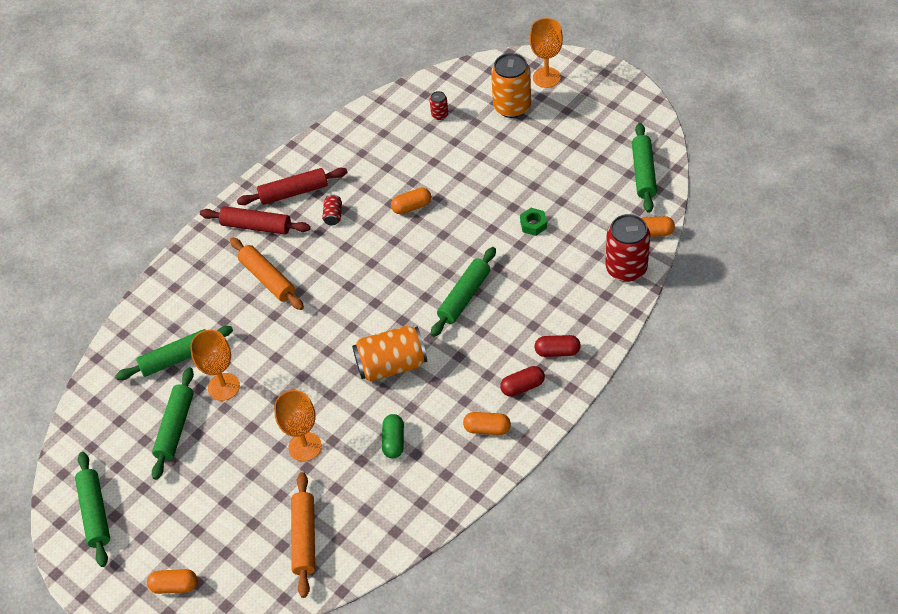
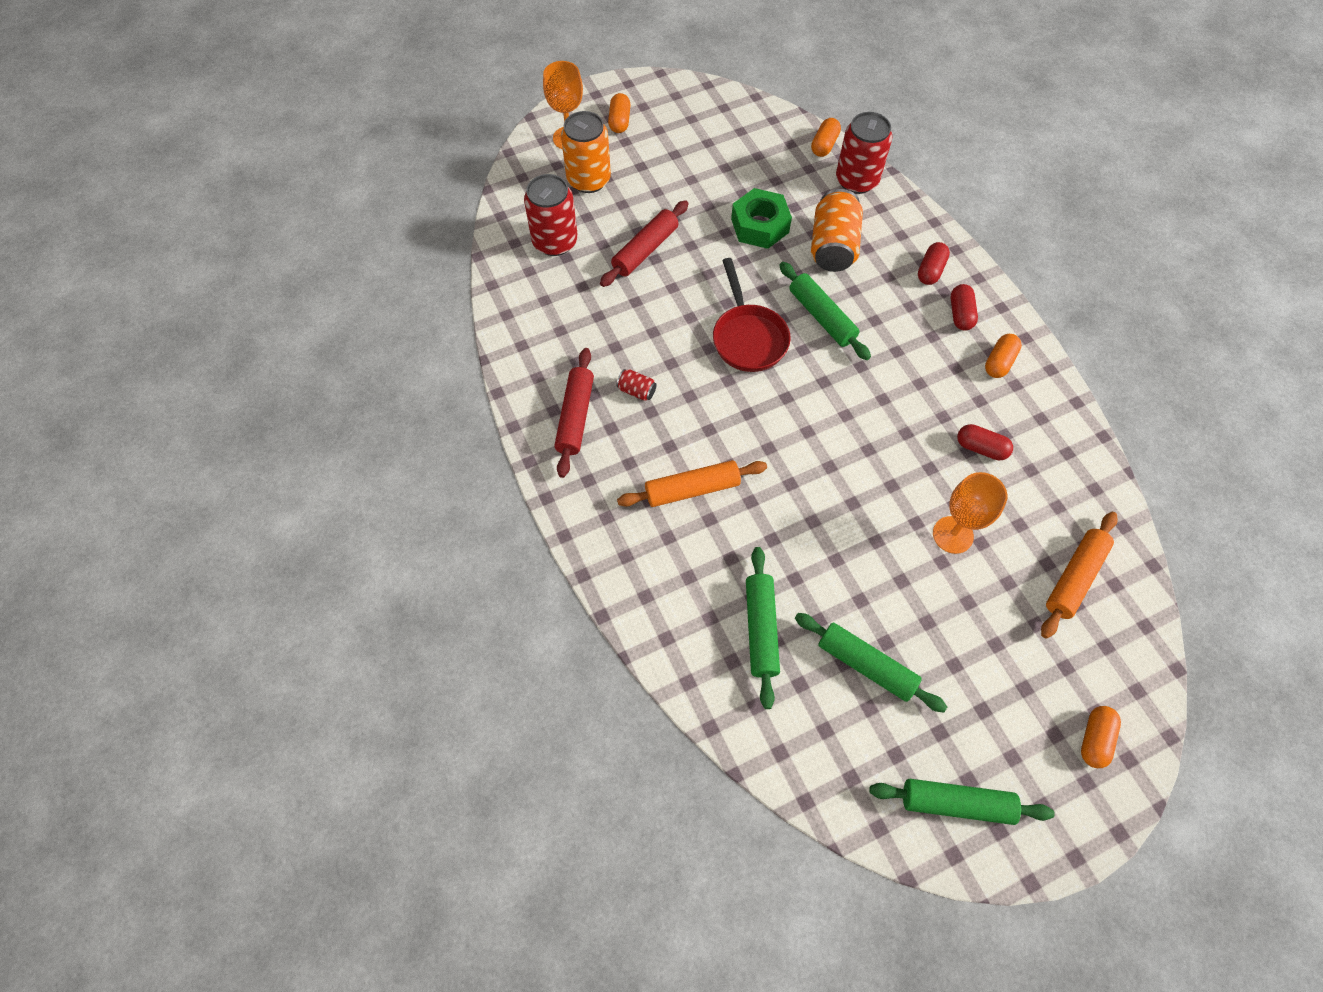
camera: 70 degrees left, 10 degrees up
orange goblet [190,330,240,401] -> none
red rolling pin [200,206,311,235] -> red rolling pin moved to [600,200,688,287]
orange rolling pin [291,472,315,598] -> orange rolling pin turned 75 degrees counterclockwise [1041,512,1118,639]
orange can [352,326,427,382] -> orange can moved to [811,189,863,272]
green capsule [382,414,404,458] -> red capsule [957,424,1013,460]
orange capsule [391,188,431,214] -> orange capsule moved to [608,93,630,133]
red can [430,91,448,120] -> red can [524,174,578,256], size x2.21
green nut [520,208,547,236] -> green nut [731,188,792,249], size x1.87
green rolling pin [632,123,657,213] -> none
none -> red pan [713,258,791,372]

